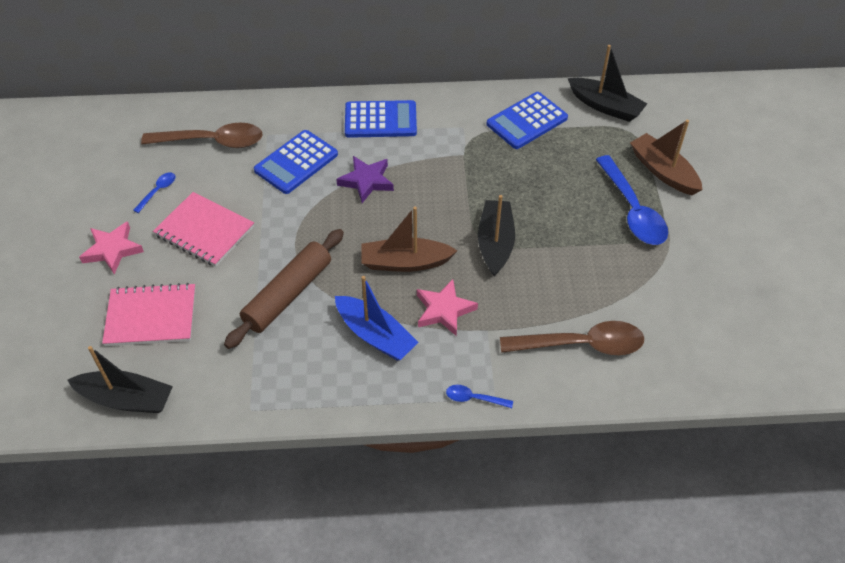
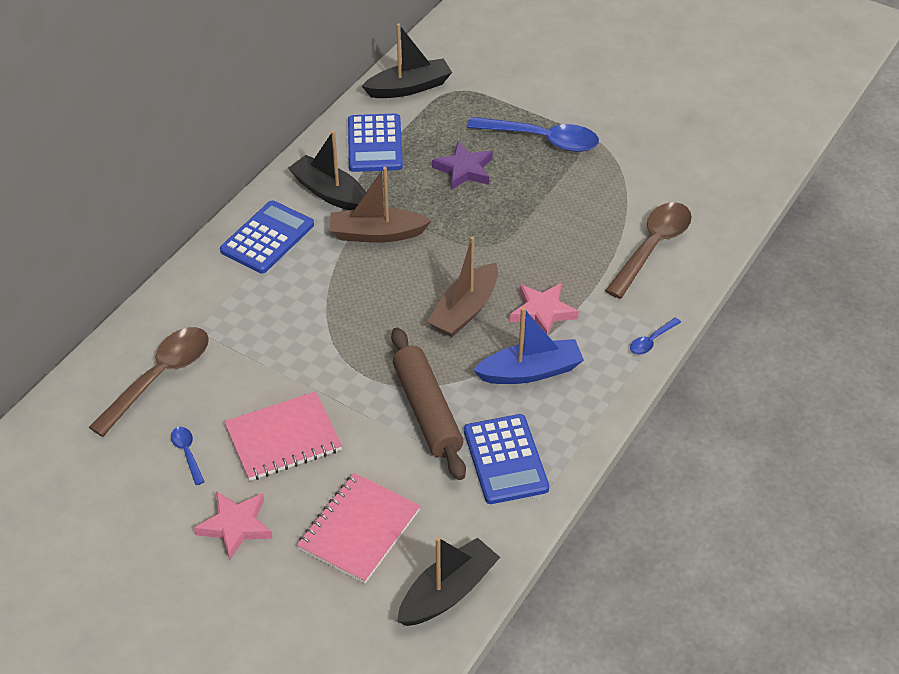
camera: 55 degrees left, 5 degrees down
blue calculator [254,130,338,194] -> blue calculator moved to [464,414,549,504]
purple star [336,156,394,203] -> purple star moved to [432,142,493,190]
black boat [478,195,515,276] -> black boat moved to [288,131,366,210]
brown boat [630,120,703,195] -> brown boat moved to [330,167,432,243]

